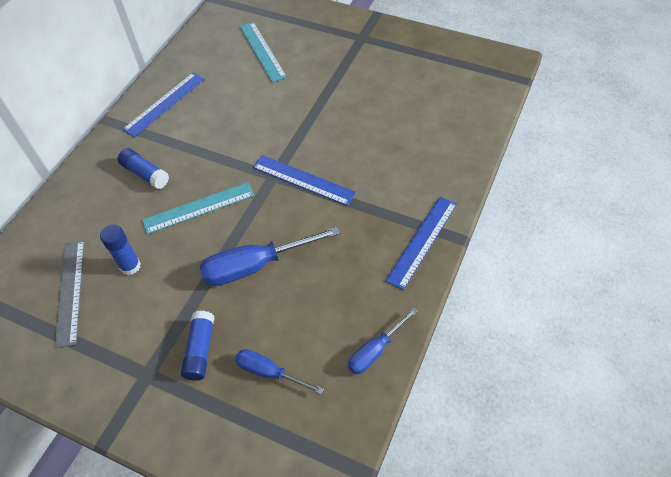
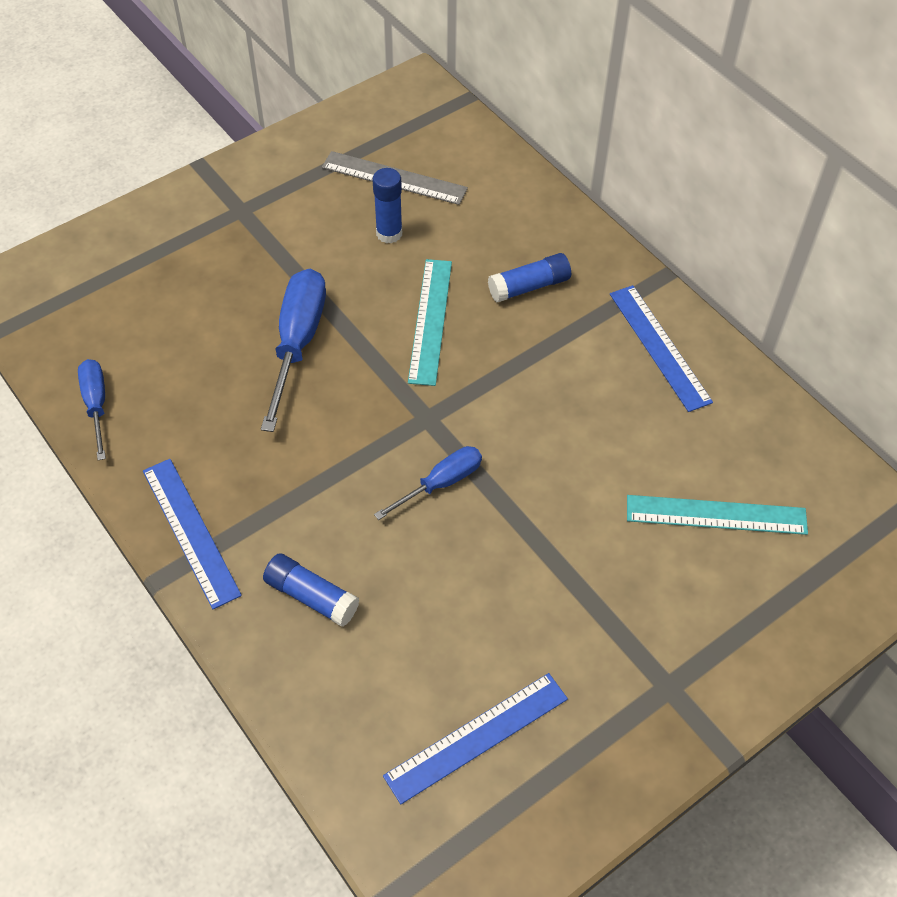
camera: 115 degrees right, 0 degrees up
blue glue stick [181,310,215,381] -> blue glue stick moved to [263,553,359,627]
blue screwdriver [235,349,324,395] -> blue screwdriver moved to [374,446,482,520]
blue ruler [253,155,356,206] -> blue ruler moved to [383,673,568,804]

